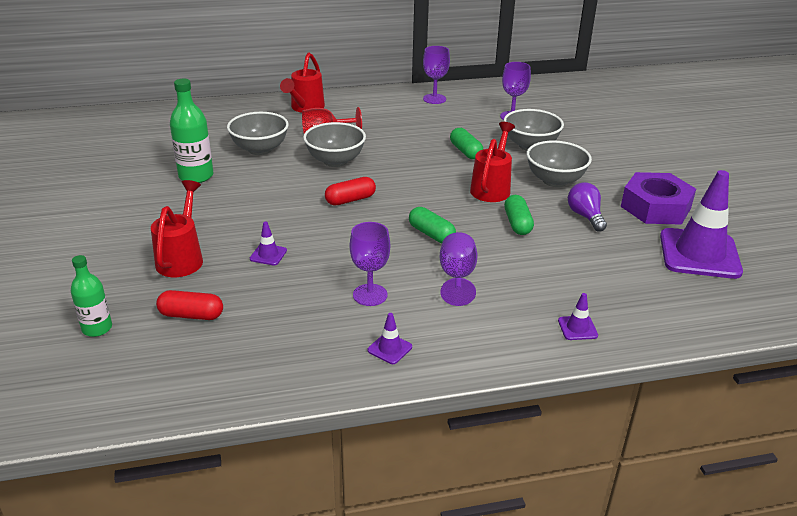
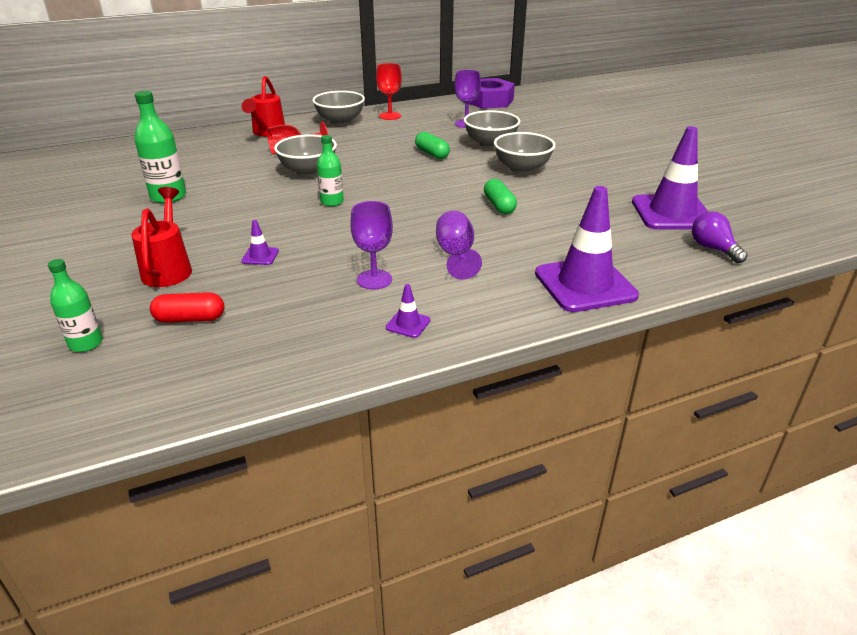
camera: 10 degrees left, 0 degrees up
grey bowl [227,112,289,155] -> grey bowl moved to [312,91,365,126]
red capsule [325,177,376,205] -> green bottle [317,135,344,206]
green capsule [409,207,456,243] -> none
purple goblet [423,46,450,104] -> red goblet [376,63,402,120]
red watering can [470,122,515,202] -> none
purple traffic cone [558,293,598,340] -> purple traffic cone [535,186,639,312], size x2.45
purple light bulb [568,182,607,232] -> purple light bulb moved to [692,211,748,263]
purple nut [621,172,696,225] -> purple nut moved to [469,78,515,109]

